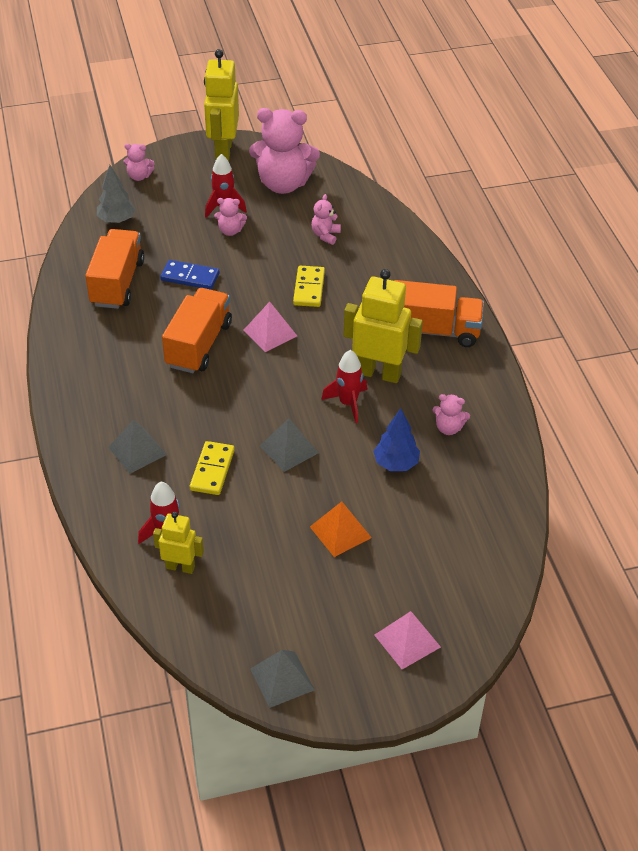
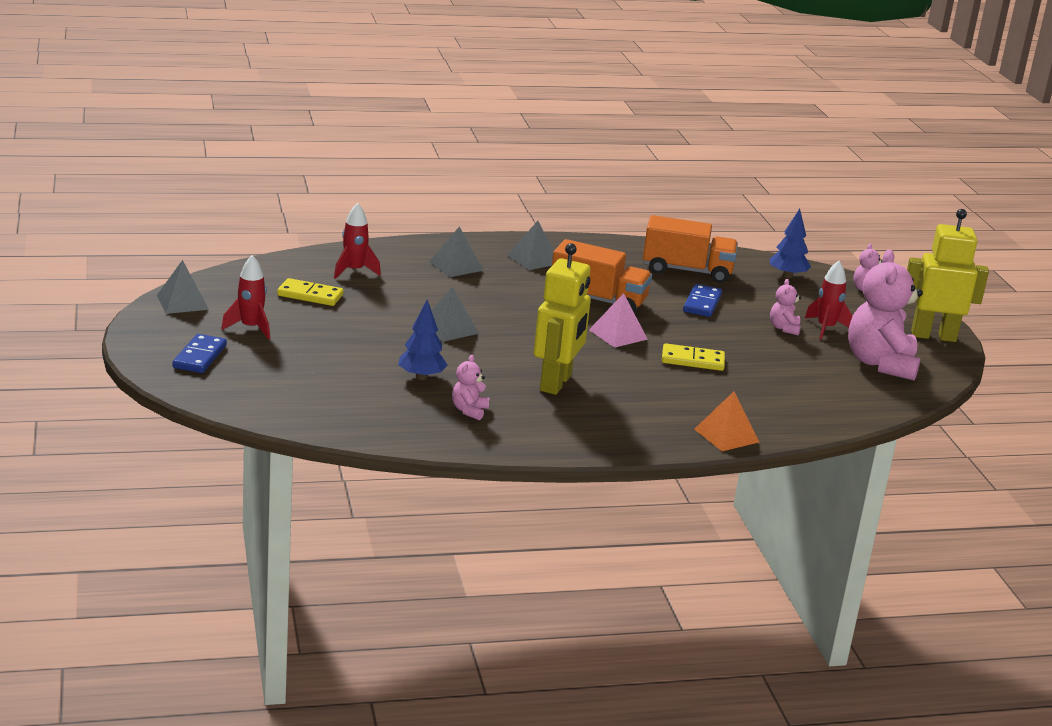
camera: 90 degrees right, 20 degrees down
grey tree [97,165,136,223] -> blue tree [770,209,811,278]
yellow robot [153,511,204,574] -> none
yellow domino [190,441,235,495] -> yellow domino moved to [277,278,344,306]
orange pyramid [310,501,372,557] -> orange pyramid moved to [694,391,759,451]
pink teddy bear [311,194,341,245] -> none
red rocket [321,350,367,423] -> red rocket moved to [221,255,270,339]
pink pyramid [374,611,441,669] -> blue domino [173,334,227,373]
orange truck [394,280,484,347] -> none
none -> grey pyramid [507,221,554,270]

